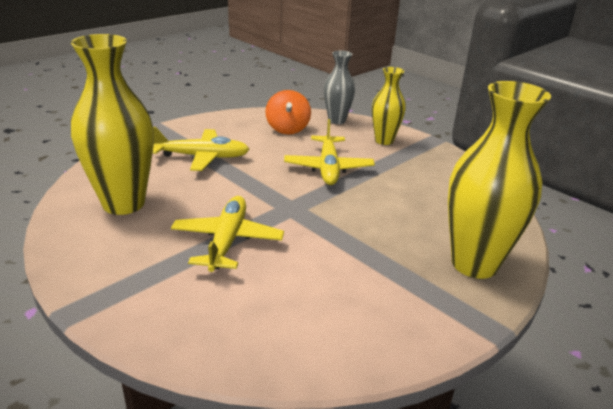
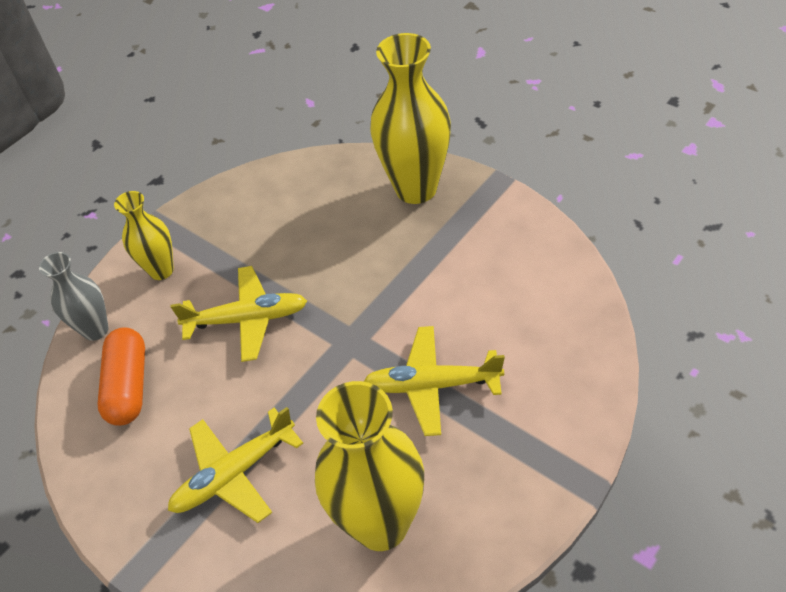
camera: 90 degrees left, 20 degrees up
yellow plane [152,127,250,171] -> yellow plane turned 120 degrees counterclockwise [168,407,303,523]
orange spinning top [265,90,311,135] -> orange capsule [98,327,145,426]

